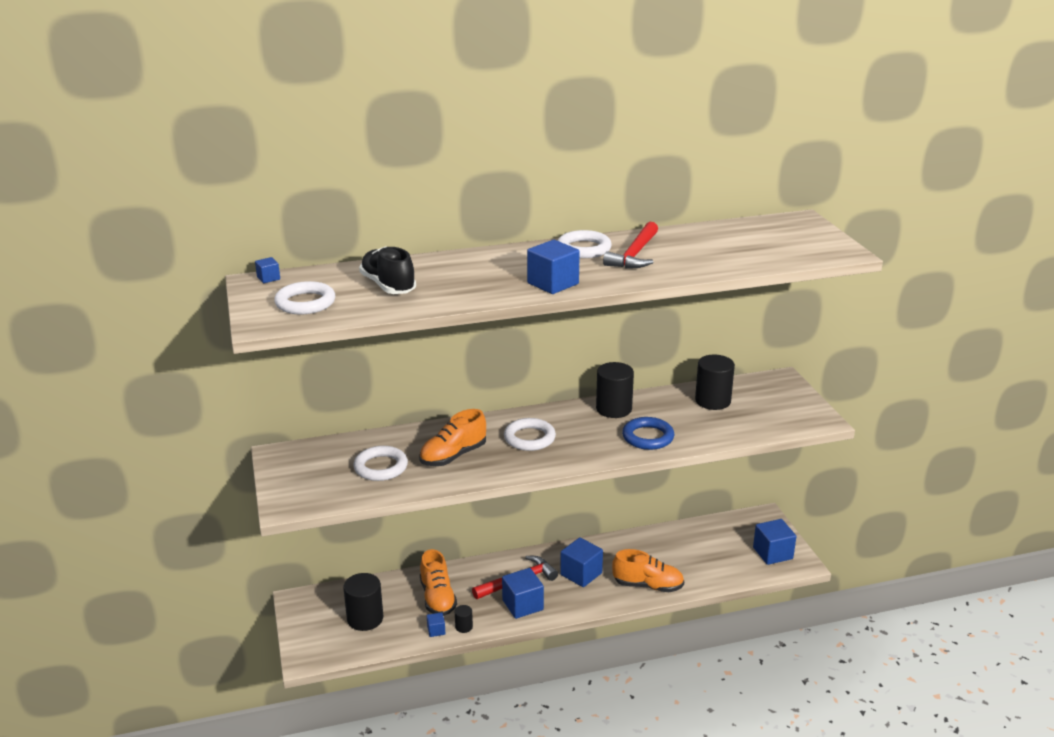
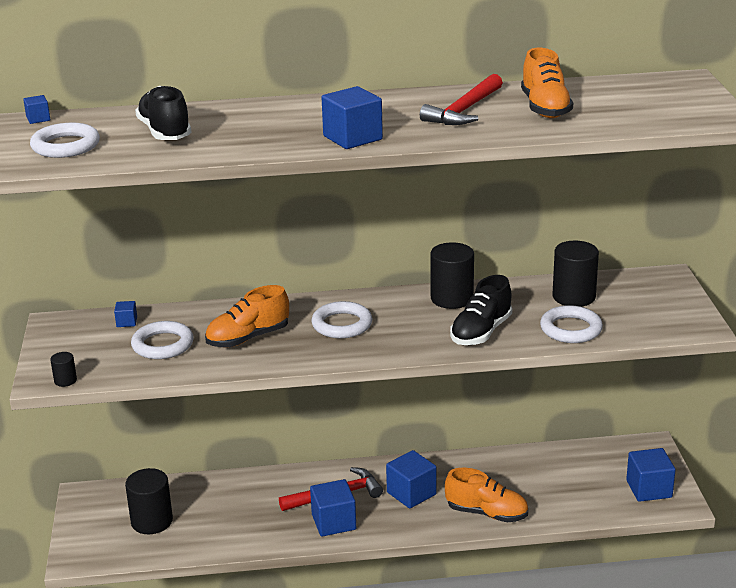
camera: 10 degrees right, 0 degrees up
orange shoe [420,549,457,616] -> orange shoe moved to [521,48,573,118]
blue cube [427,612,446,637] -> blue cube moved to [114,301,137,327]
black cylinder [455,605,473,633] -> black cylinder moved to [50,352,77,387]
white ring [558,230,612,258] -> white ring moved to [540,305,603,343]
blue ring [622,417,674,450] -> black shoe [450,275,512,345]

